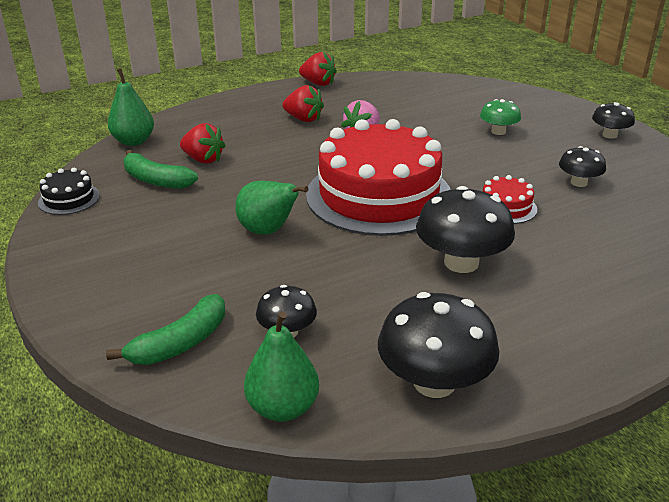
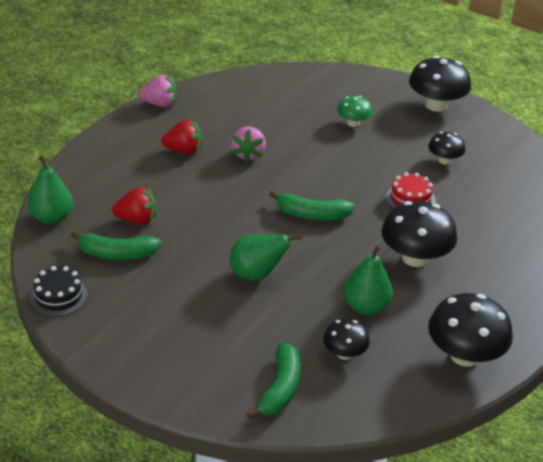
camera: 30 degrees left, 5 degrees up
green pear [244,311,319,422] -> green pear moved to [344,245,393,315]
red strawberry [299,52,337,86] -> pink strawberry [139,75,177,107]
red cake [306,119,451,236] -> green banana [269,190,355,220]
black mushroom [592,102,635,139] -> black mushroom [409,56,471,112], size x1.79

